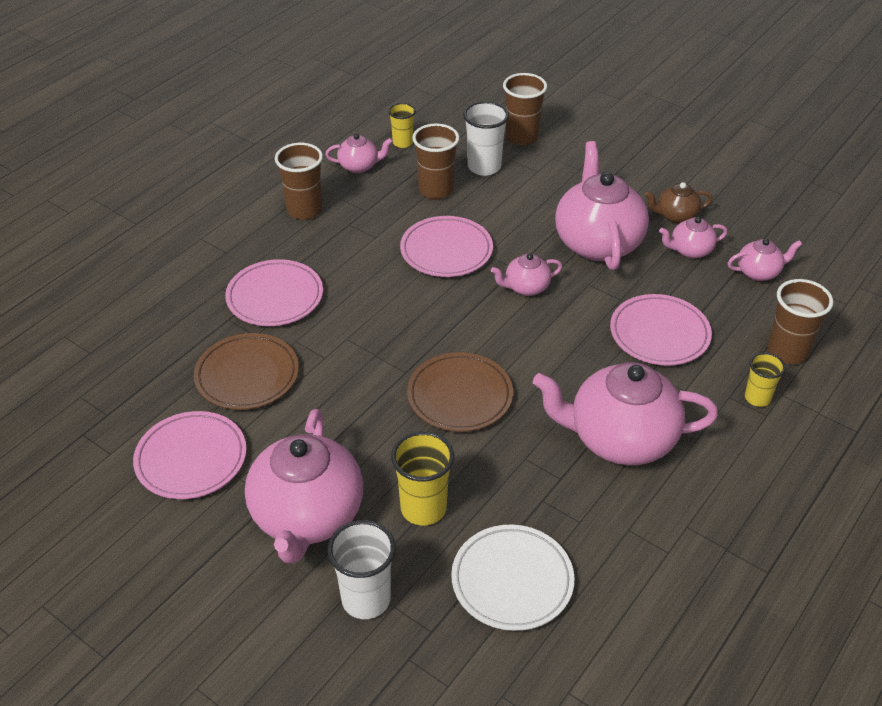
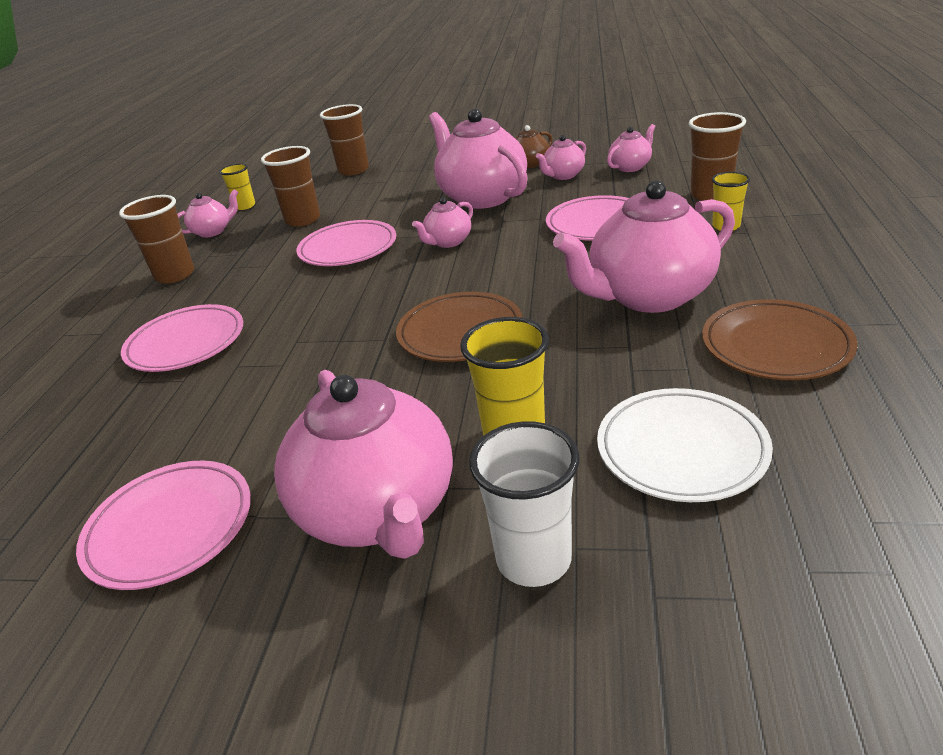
camera: 25 degrees left, 10 degrees down
brown plate [194,333,299,410] -> brown plate moved to [702,299,857,380]
white cup [463,101,509,176] -> none

